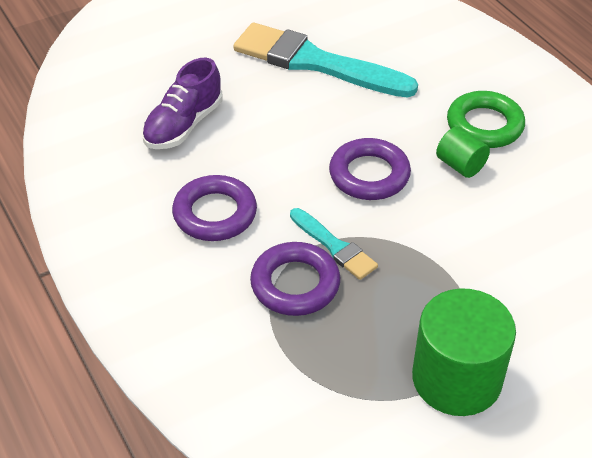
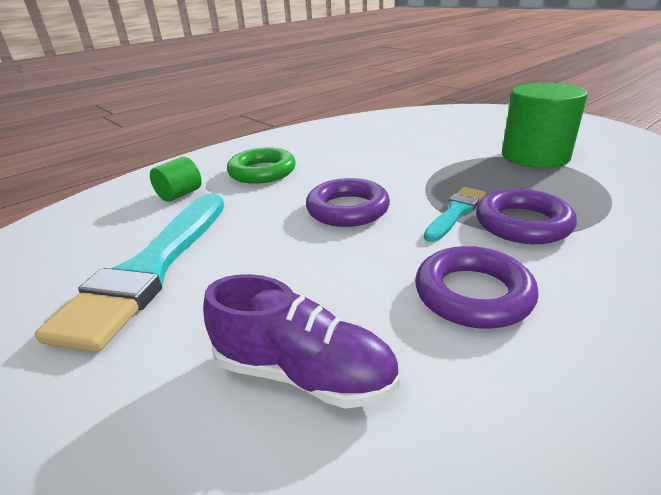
camera: 100 degrees left, 15 degrees down
green cylinder [436,126,490,178] -> green cylinder moved to [150,157,202,202]

